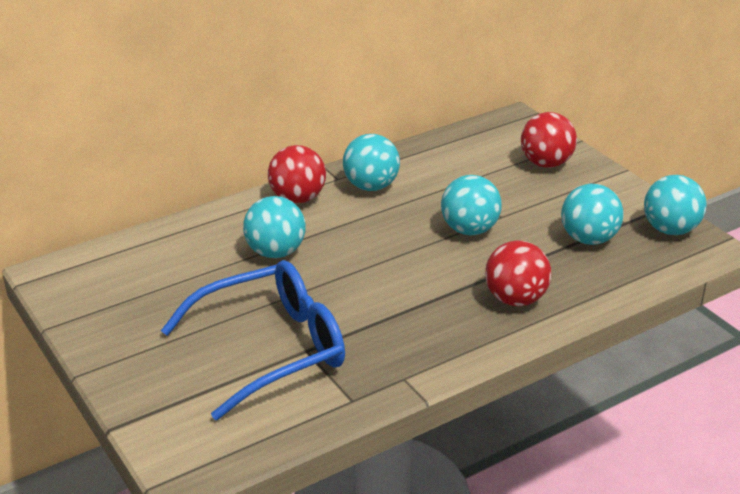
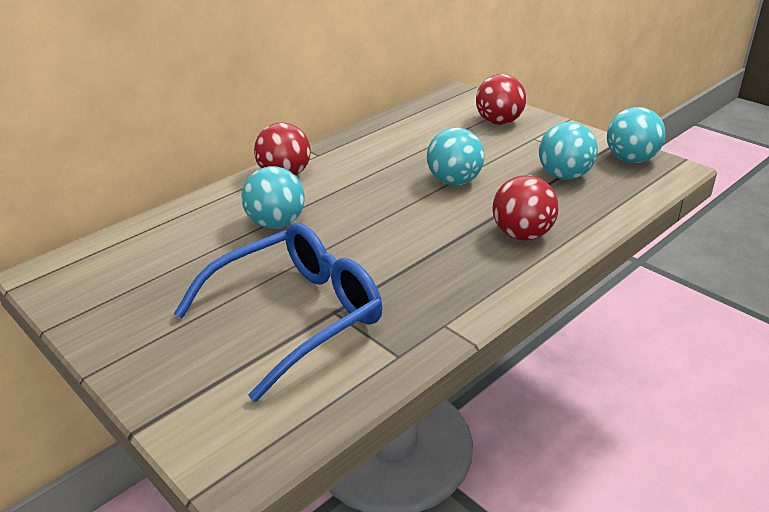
camera: 10 degrees left, 0 degrees up
turquoise ball [343,134,400,191] -> none

